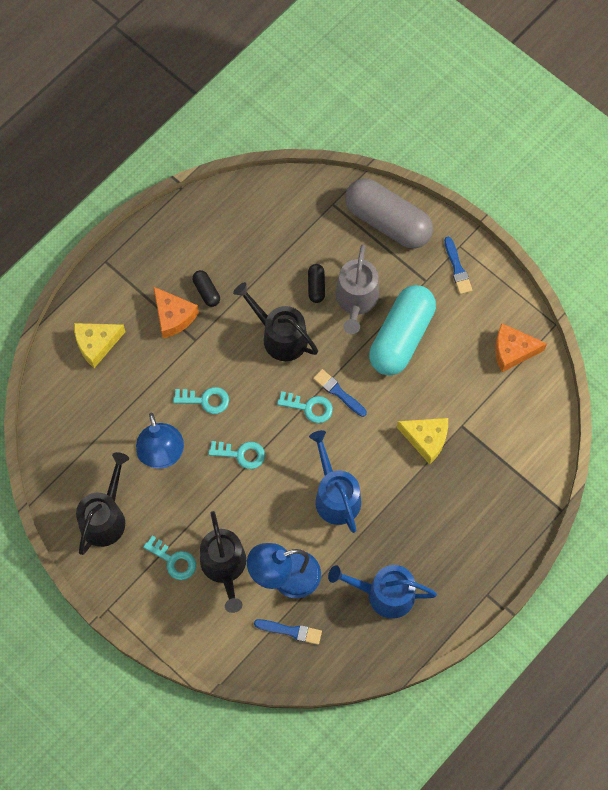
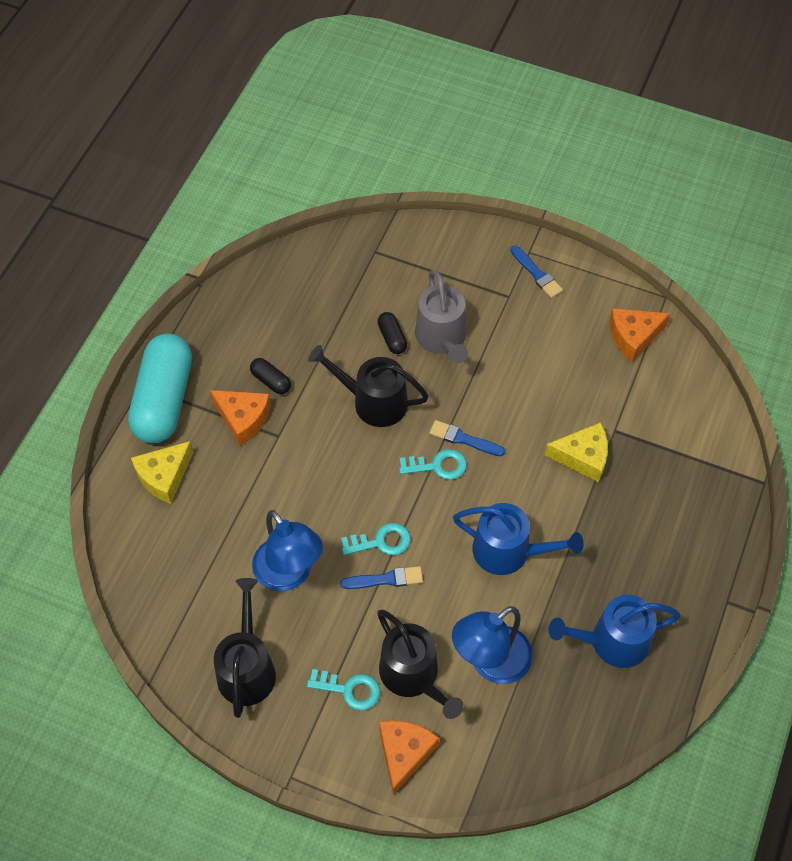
camera: 20 degrees left, 10 degrees down
turquoise key [173,387,229,414] -> none
blue brush [254,619,322,645] -> blue brush moved to [340,566,423,589]
blue watering can [309,430,361,533] -> blue watering can turned 150 degrees clockwise [453,503,584,575]
grey capsule [345,178,433,249] -> none
turquoise capsule [369,285,436,376] -> turquoise capsule moved to [128,334,192,443]
none -> orange cheese [379,721,439,795]

